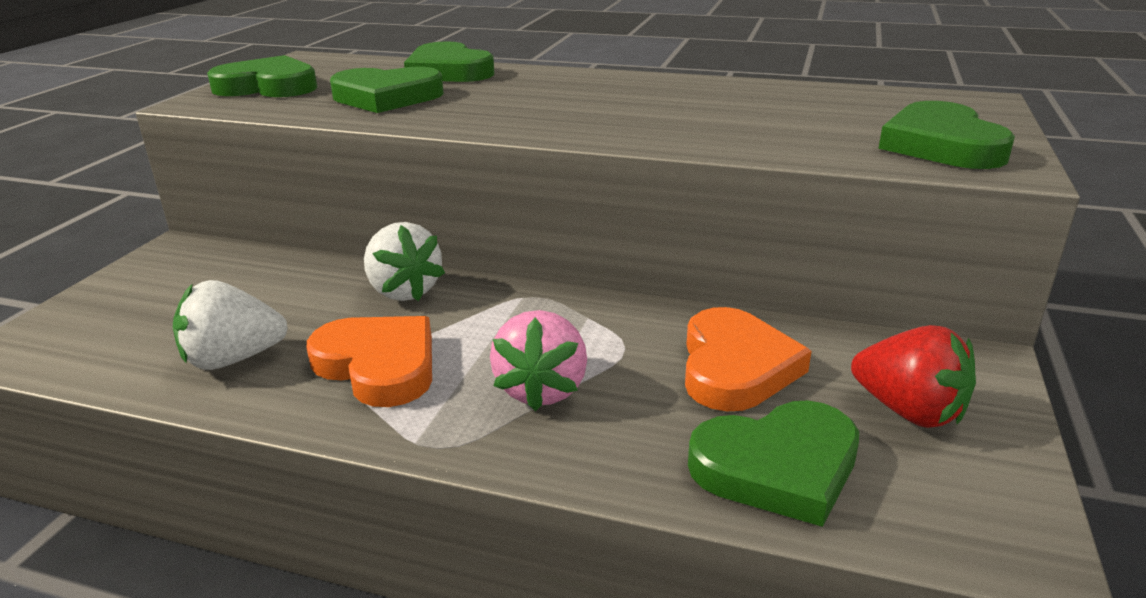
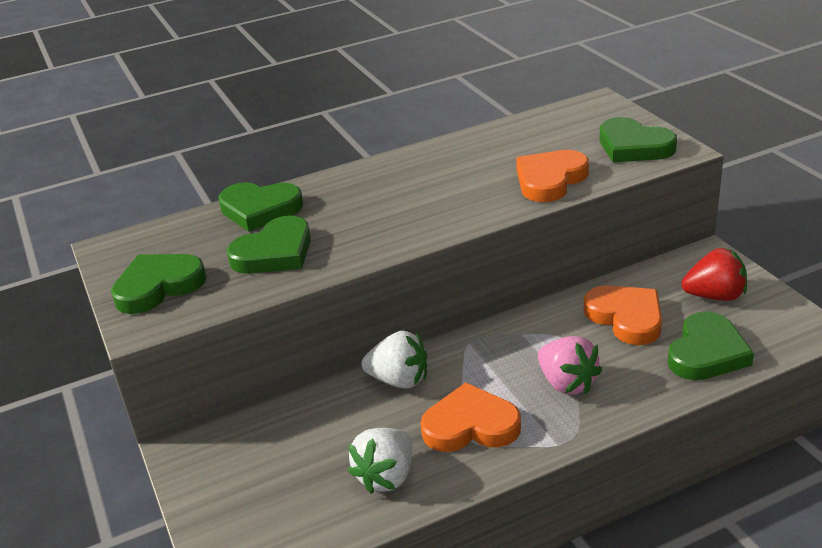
camera: 40 degrees left, 5 degrees up
none -> orange heart [516,150,589,202]

